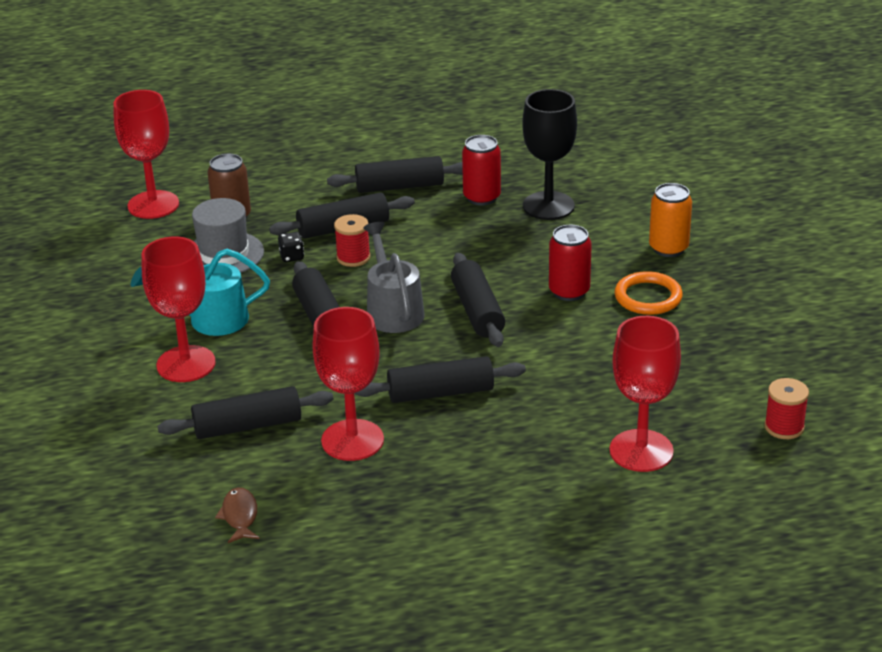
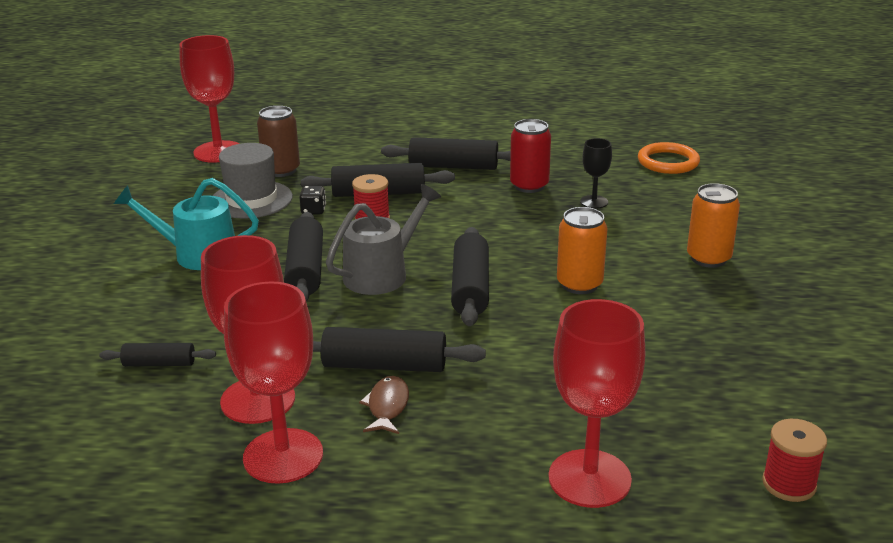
camera: 15 degrees right, 5 degrees down
red goblet [142,237,216,382] -> red goblet moved to [224,281,323,484]
black rolling pin [158,386,334,439] -> black rolling pin [99,343,216,366], size x0.58
brown fish [215,488,260,543] -> brown fish moved to [359,376,409,434]
grey watering can [363,222,425,333] -> grey watering can turned 45 degrees clockwise [326,184,441,295]
black goblet [522,89,577,220] -> black goblet [580,138,612,209], size x0.51
red can [549,225,592,301] -> orange can [557,207,608,294]
orange ring [615,271,683,315] -> orange ring moved to [638,142,700,174]

